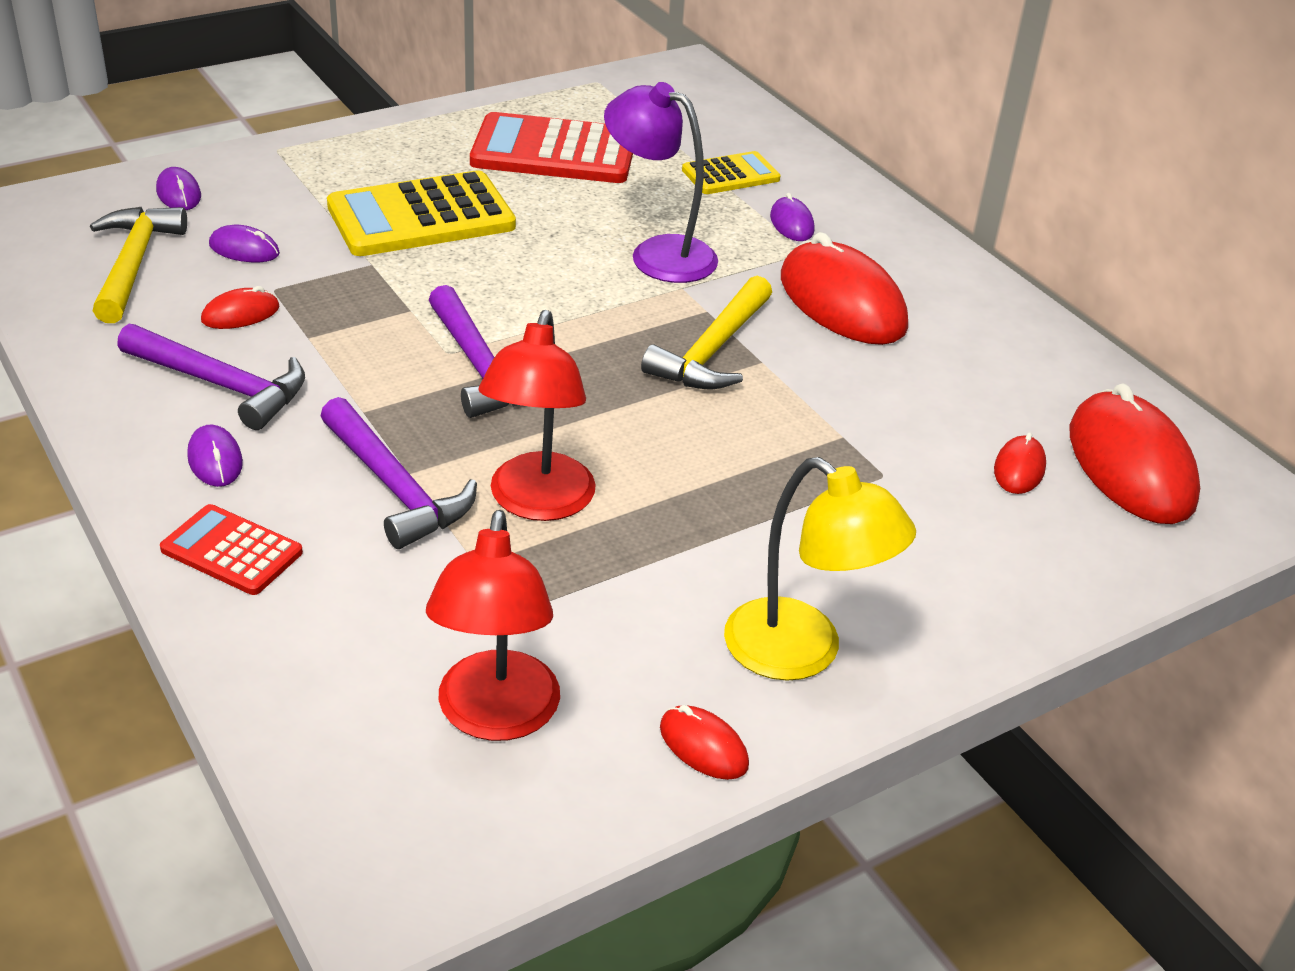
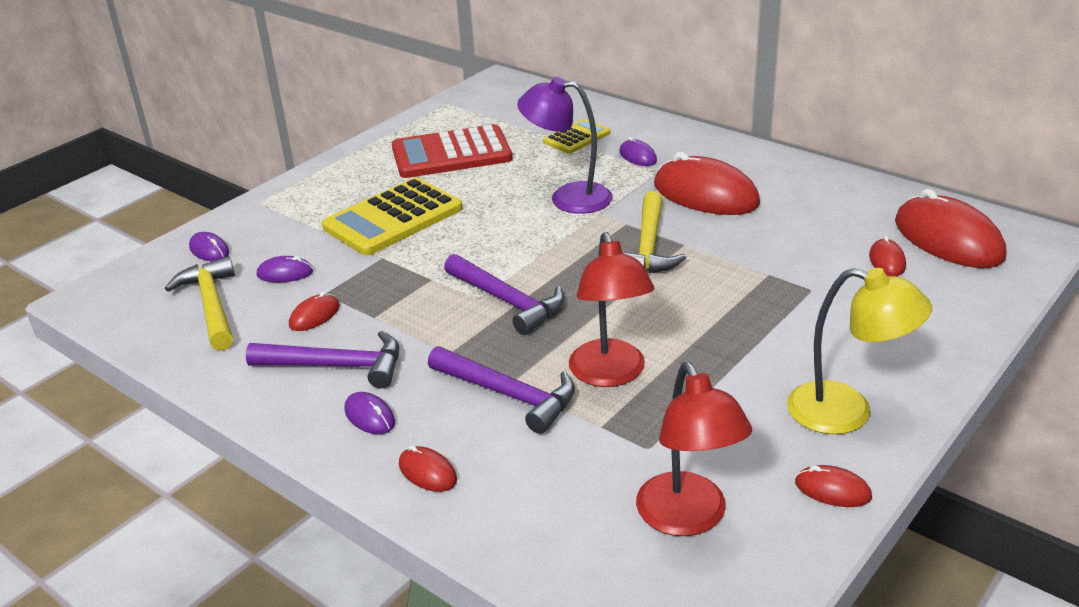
camera: 15 degrees left, 5 degrees down
red calculator [160,504,303,595] -> red mouse [399,445,457,492]

